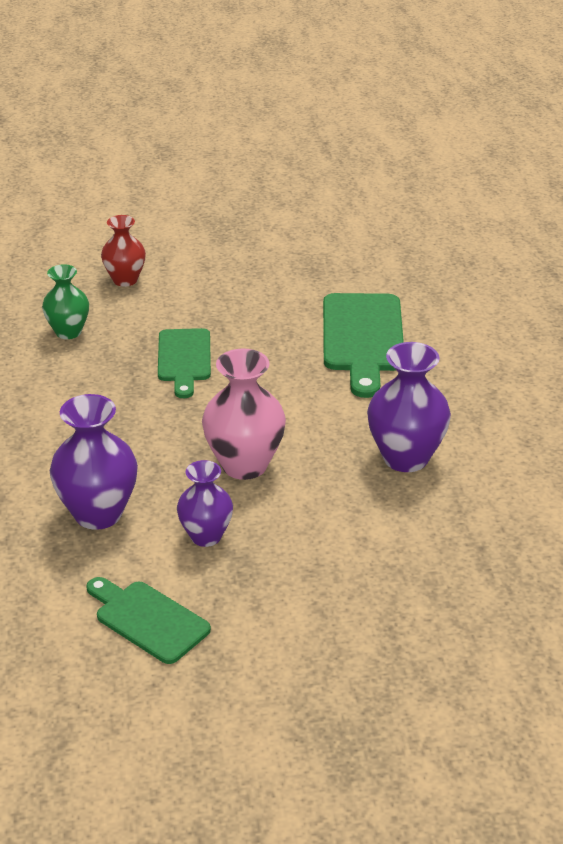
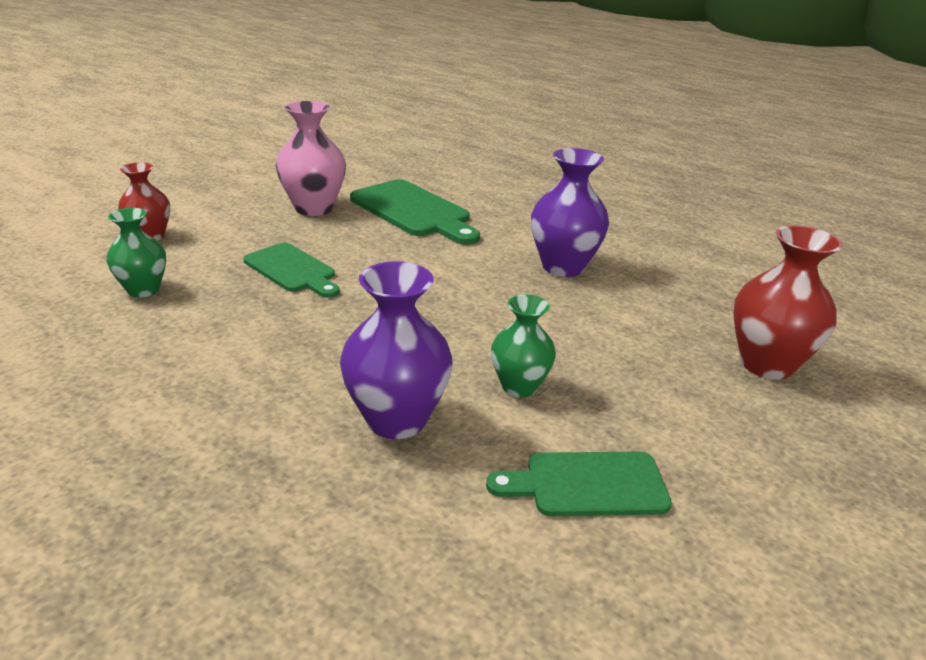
camera: 45 degrees left, 5 degrees down
purple vase [177,460,233,547] -> green vase [491,294,556,397]
pink vase [202,348,286,480] -> pink vase moved to [276,101,346,216]
none -> red vase [733,225,843,380]

